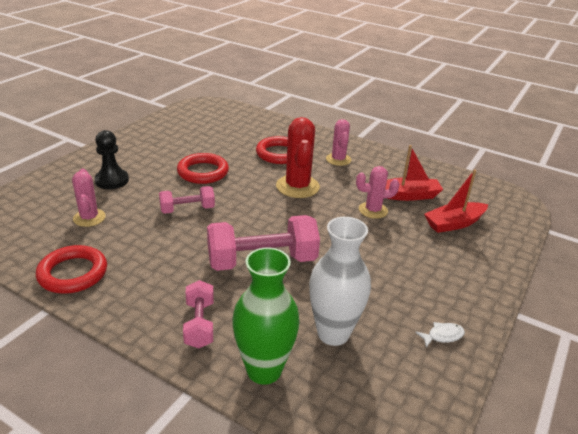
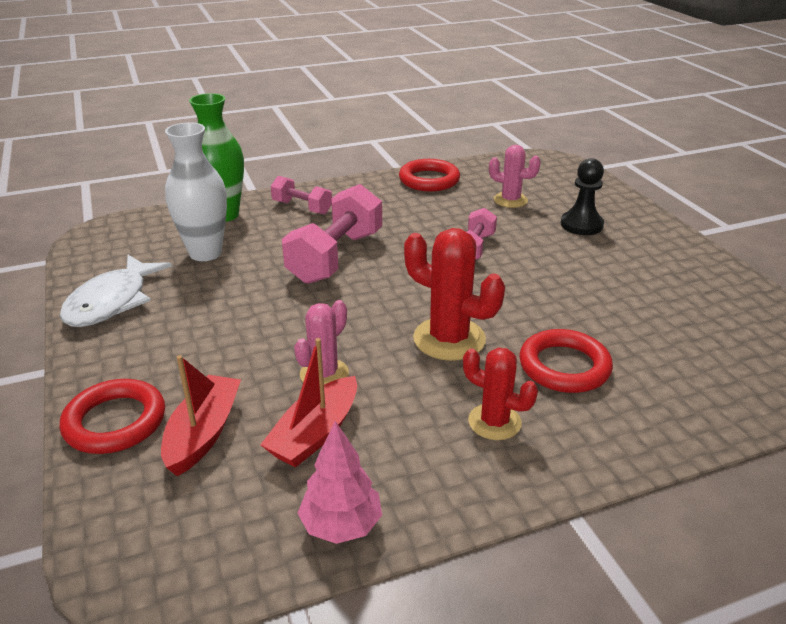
camera: 130 degrees right, 0 degrees up
red ring [177,153,229,184] -> red ring moved to [60,379,165,454]
pink cactus [326,119,351,166] -> red cactus [463,348,538,440]
white fish [415,322,465,347] -> white fish [60,255,172,327], size x2.37
none -> pink tree [297,421,382,544]

